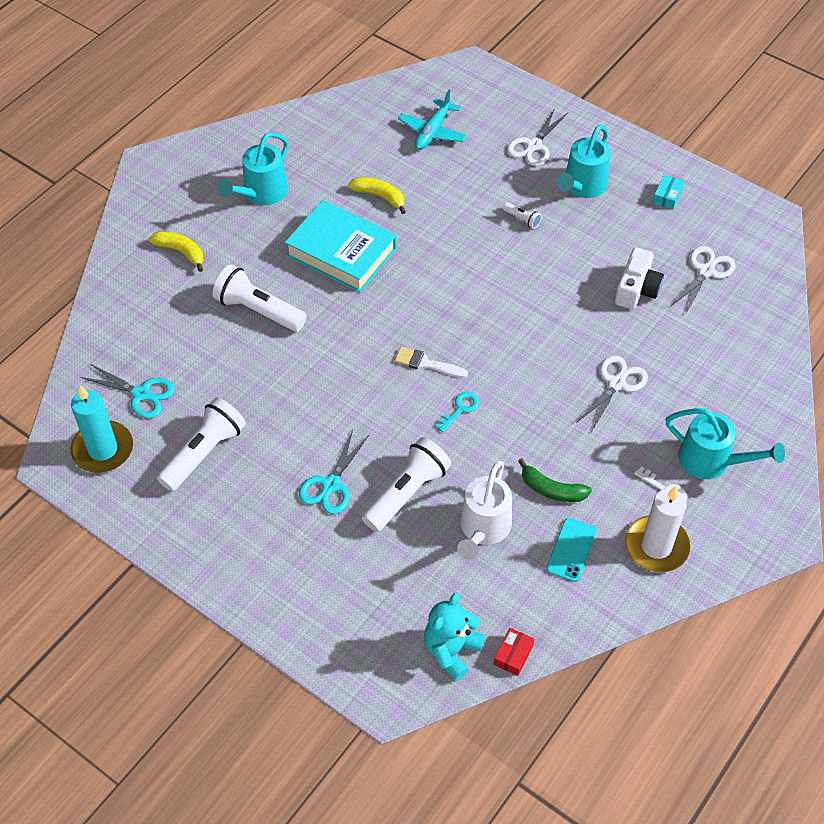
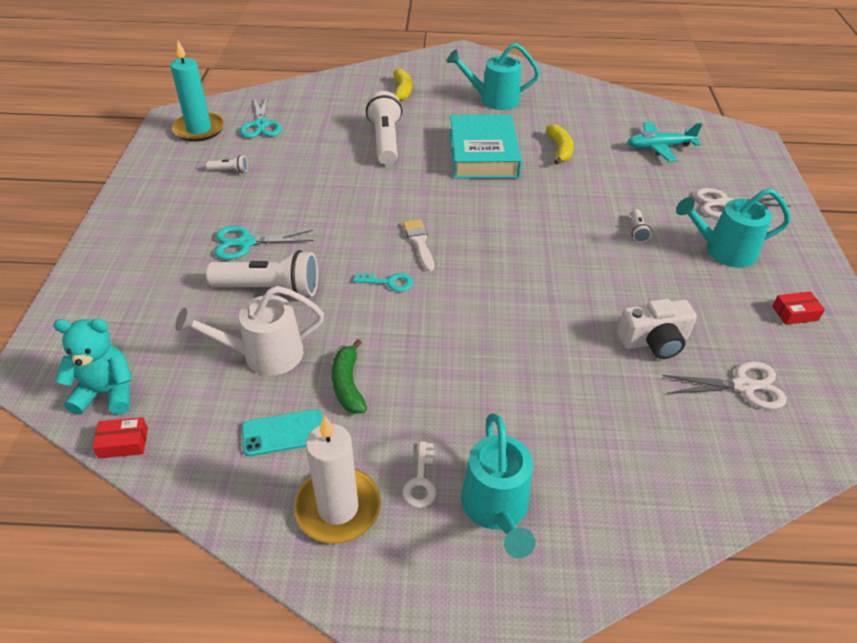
camera: 55 degrees right, 10 degrees down
white flashlight [157,397,246,492] -> white flashlight [206,155,248,173], size x0.44
white scissors [576,355,648,431] -> none
turquoise box [653,175,684,209] -> red box [772,291,825,325]

